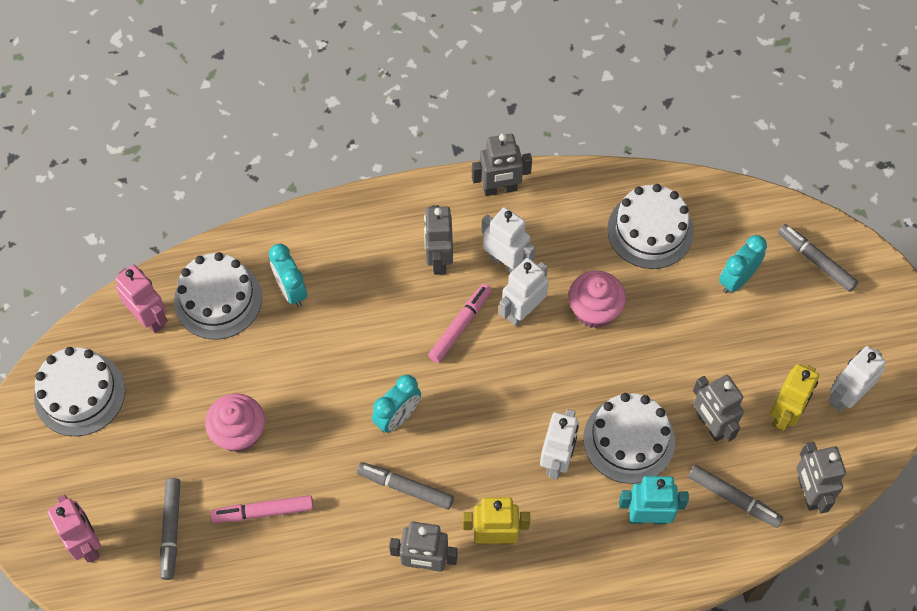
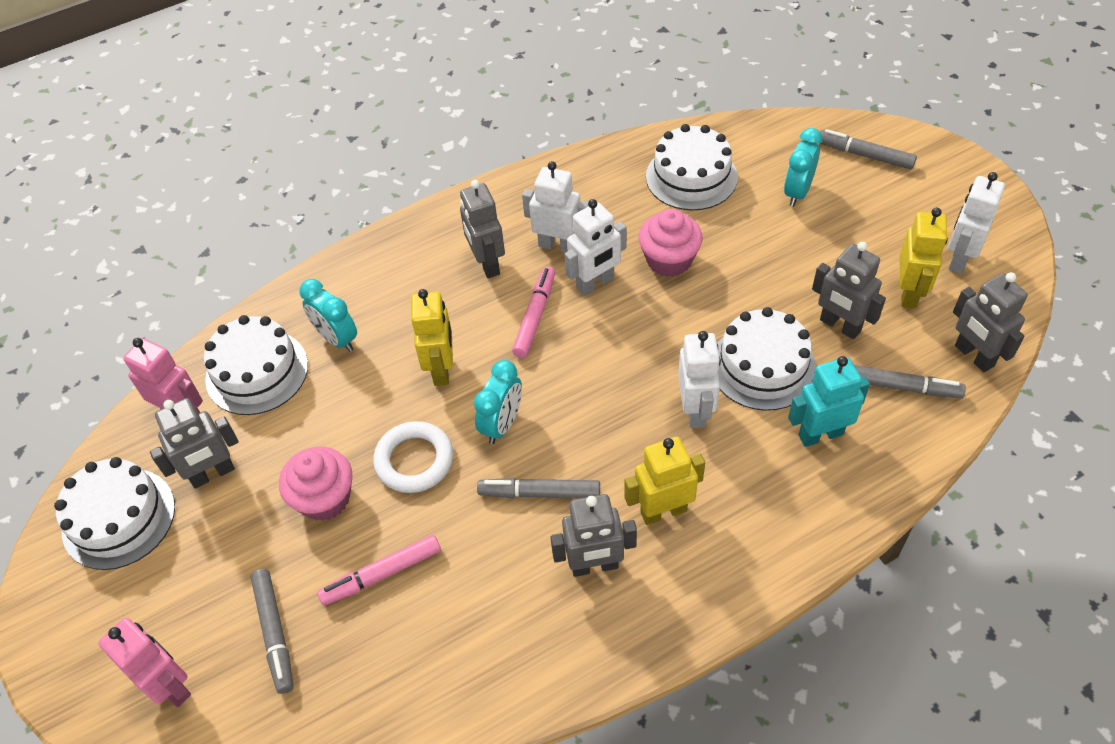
camera: 15 degrees left, 10 degrees down
grey robot [472,133,532,196] -> grey robot moved to [150,398,239,489]
white robot [499,258,549,326] -> white robot turned 150 degrees counterclockwise [564,199,627,296]
none -> white ring [373,421,453,493]
none -> yellow robot [411,289,453,386]

